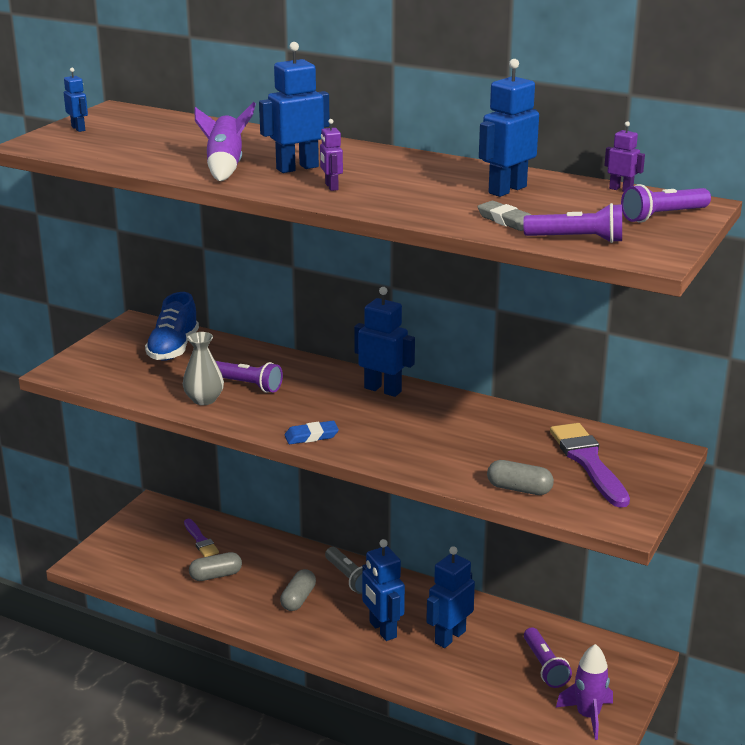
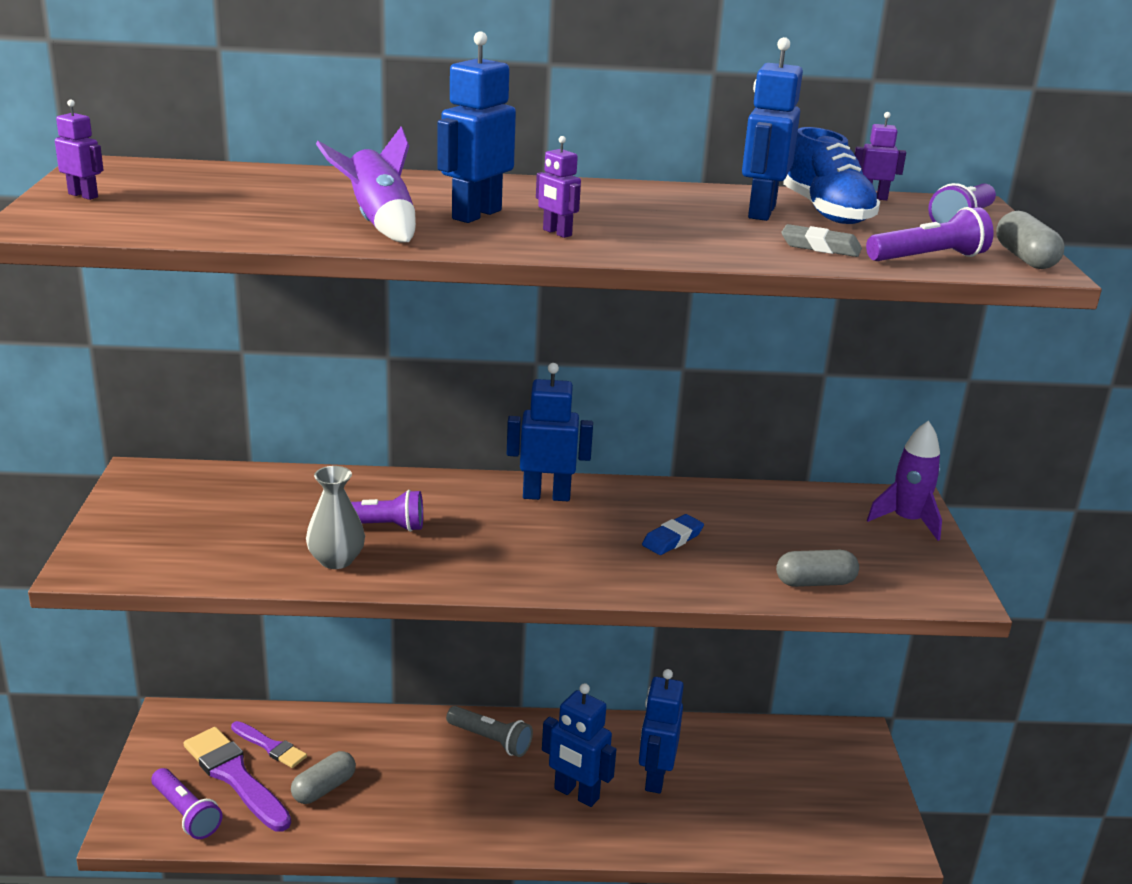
camera: 30 degrees left, 0 degrees up
blue robot [64,68,88,132] -> purple robot [55,100,104,200]
blue shoe [145,292,199,361] -> blue shoe moved to [783,127,880,224]
grey capsule [280,569,316,611] -> grey capsule moved to [996,211,1064,269]
blue eraser [285,421,339,444] -> blue eraser moved to [642,514,704,555]
purple flashlight [524,627,572,688] -> purple flashlight moved to [151,768,223,839]
purple brush [550,423,630,508] -> purple brush moved to [184,727,291,832]
purple rocket [556,644,613,740] -> purple rocket moved to [867,421,942,541]

